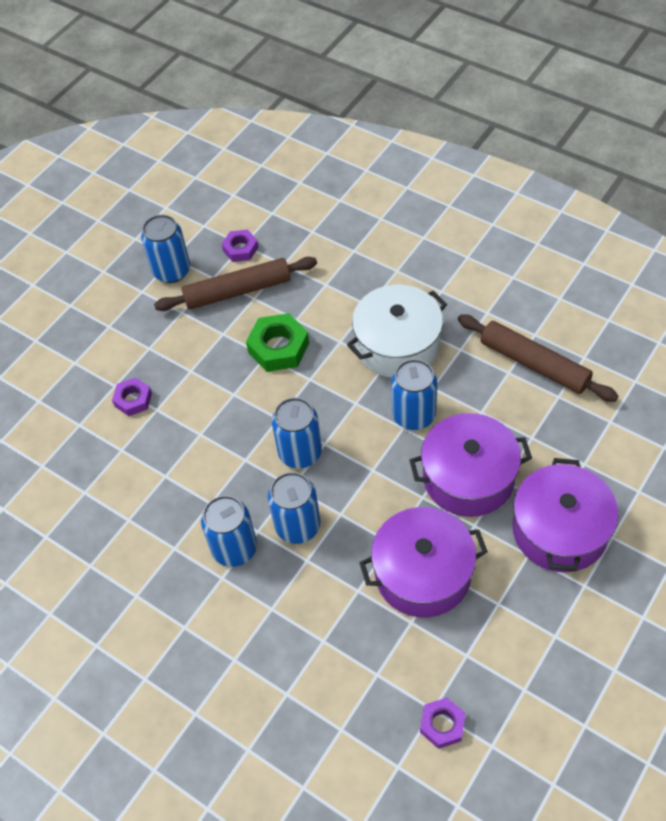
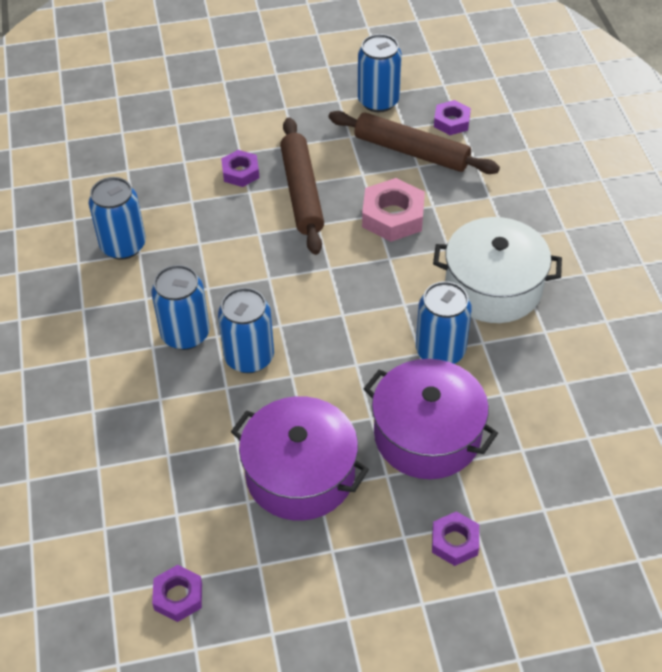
camera: 40 degrees right, 5 degrees down
green nut [246,313,309,372] -> pink nut [362,178,425,242]
blue can [272,398,322,468] -> blue can moved to [88,177,146,260]
brown rolling pin [458,314,618,402] -> brown rolling pin moved to [280,117,324,255]
purple pot [513,458,619,572] -> purple nut [432,511,479,566]

